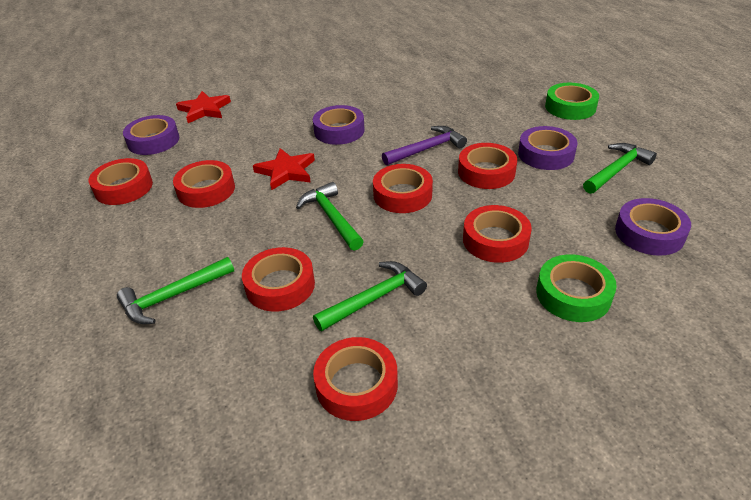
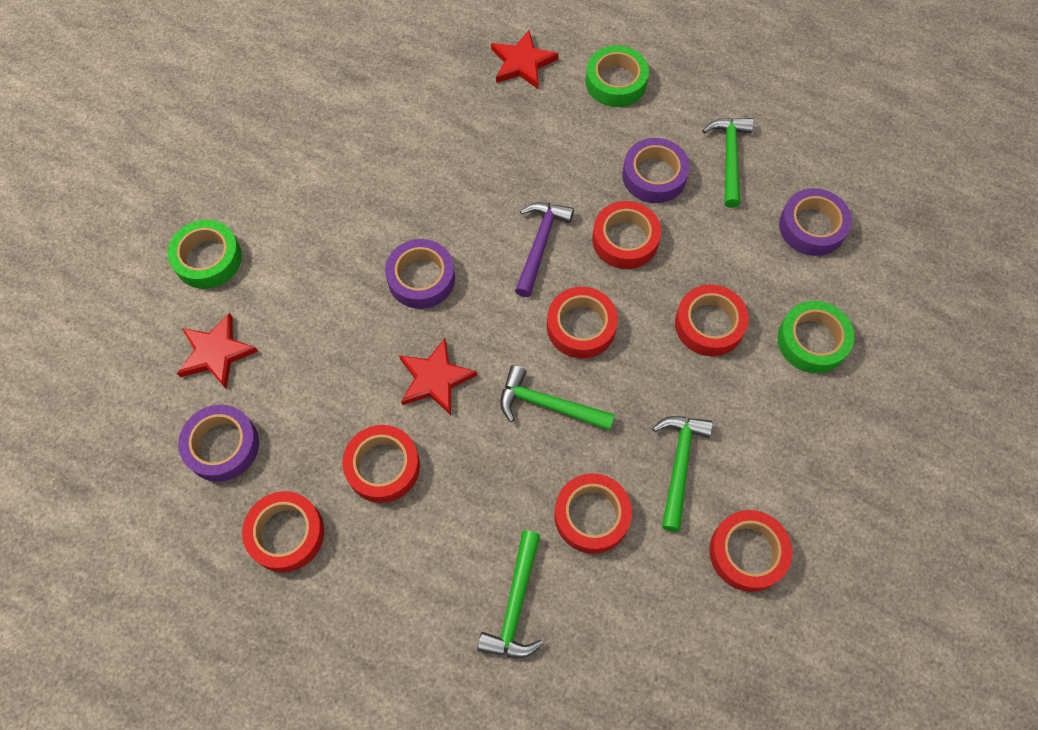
camera: 45 degrees left, 25 degrees up
none -> green tape [167,220,242,289]
none -> red star [491,30,559,89]

